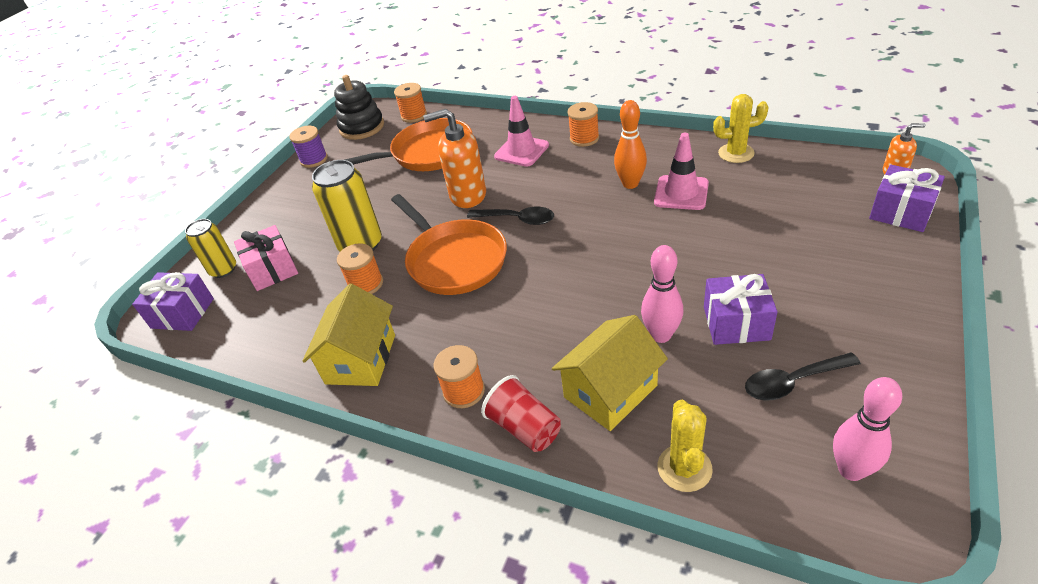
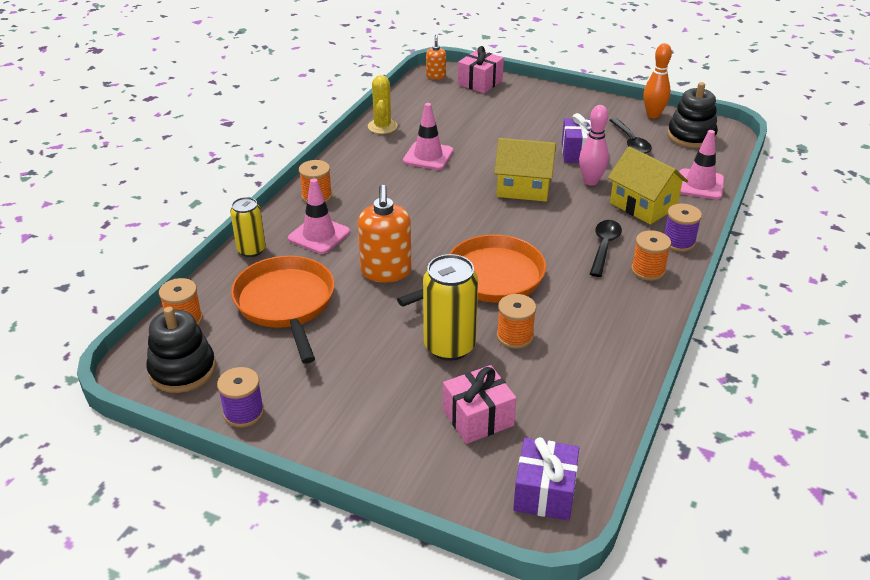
camera: 95 degrees left, 5 degrees down
yellow can [185,219,236,278] -> yellow can moved to [230,197,266,257]
yellow house [303,284,395,386] -> yellow house moved to [494,138,556,202]
black spoon [467,207,554,225] -> black spoon moved to [590,220,622,277]
red cup [481,375,561,452] -> purple spool [664,203,702,252]
orange bowling pin [614,100,647,189] -> orange bowling pin moved to [643,43,672,118]
yellow cactus [657,400,713,492] -> pink traffic cone [679,130,724,199]
pink bowling pin [833,377,902,481] -> black stacking toy [668,82,718,148]
purple gift [869,165,945,232] -> pink gift [458,46,504,93]

